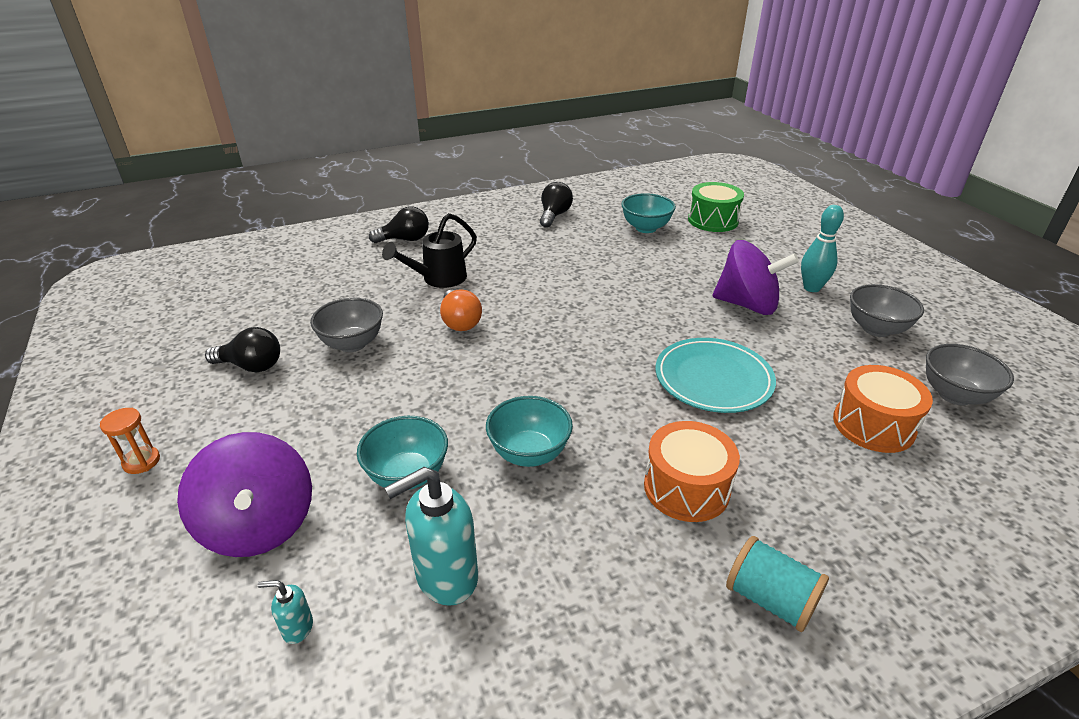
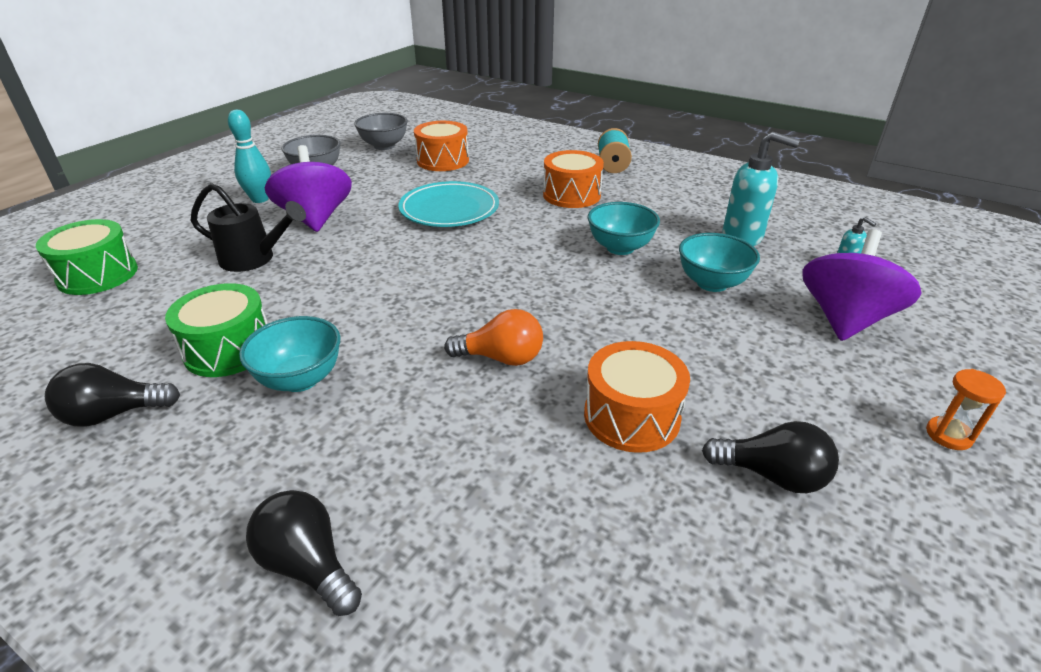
camera: 125 degrees left, 0 degrees up
black light bulb [205,327,280,372] -> black light bulb turned 135 degrees clockwise [702,421,839,493]
grey bowl [310,298,383,352] -> orange drum [584,341,690,453]
black watering can [382,213,477,288] -> black watering can moved to [191,183,306,272]
orange light bulb [440,289,482,331] -> orange light bulb turned 60 degrees clockwise [444,309,543,366]
turquoise bowl [621,193,676,233] -> turquoise bowl moved to [239,316,340,392]
none -> green drum [165,283,268,377]

